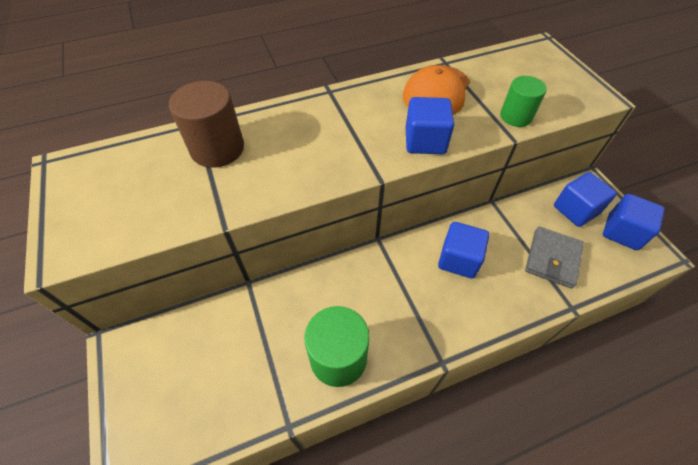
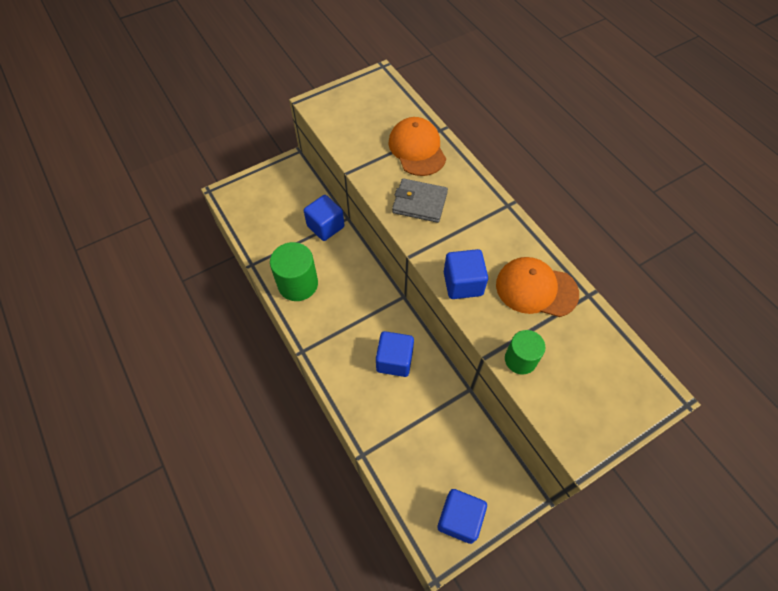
camera: 80 degrees right, 5 degrees up
brown cylinder [169,81,244,168] -> orange cap [388,117,446,176]
grey wallet [525,227,584,289] -> grey wallet moved to [392,178,448,223]
blue cube [554,172,617,227] -> blue cube moved to [304,195,344,241]

